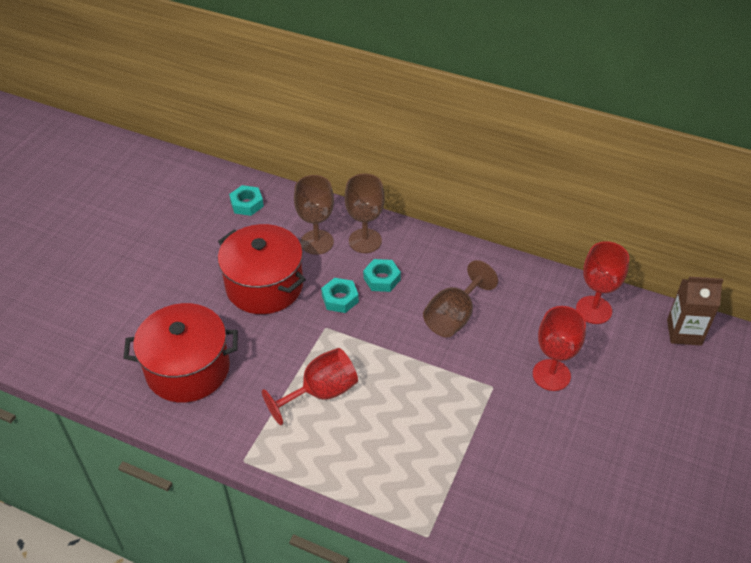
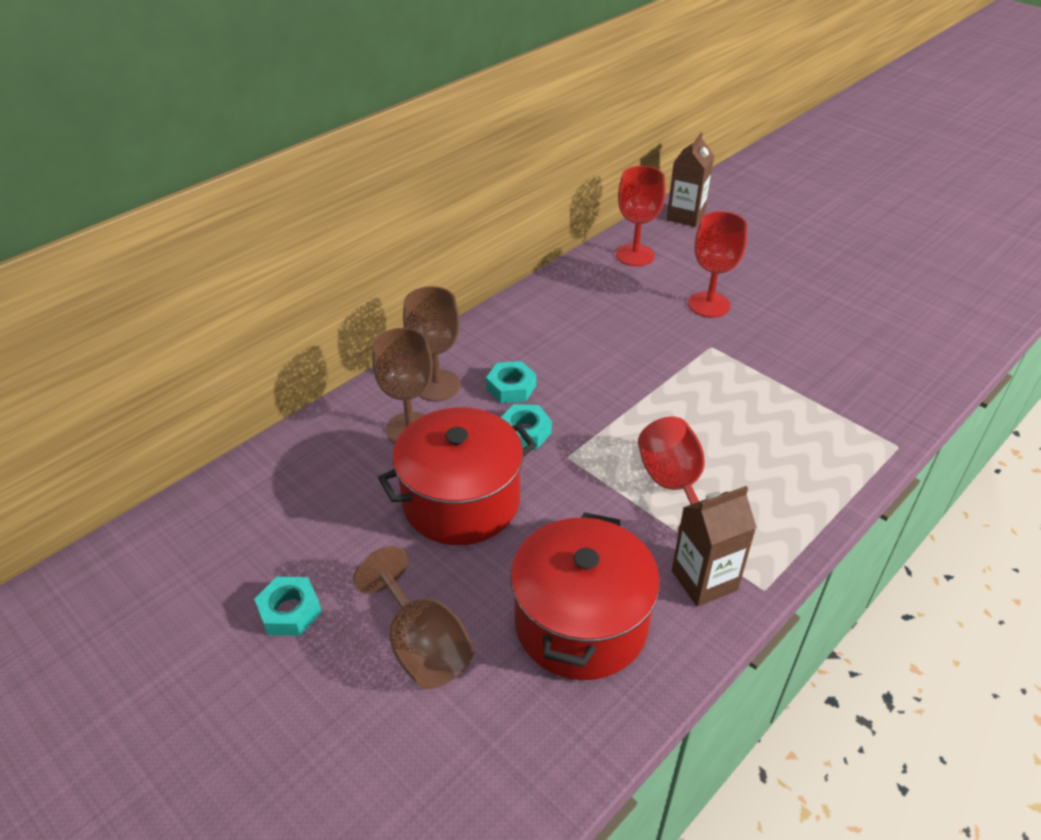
camera: 70 degrees left, 5 degrees down
turquoise nut [229,185,264,216] -> turquoise nut moved to [254,577,322,636]
brown goblet [423,260,498,337] -> brown goblet moved to [353,546,474,689]
none -> brown carton [672,486,757,607]

